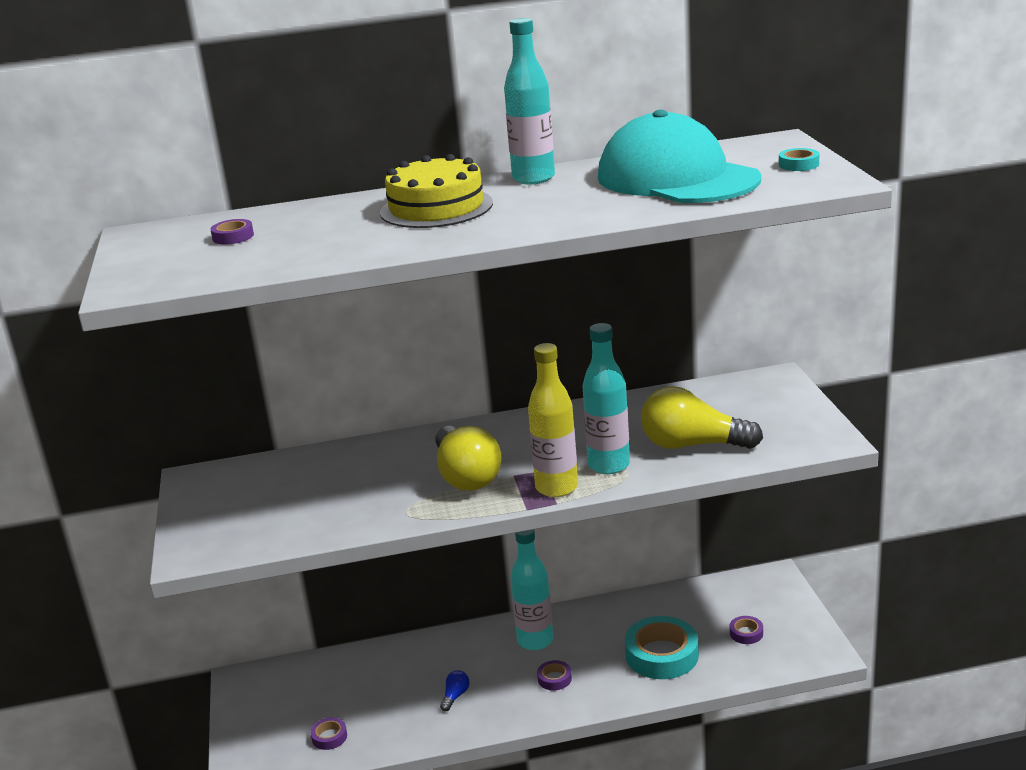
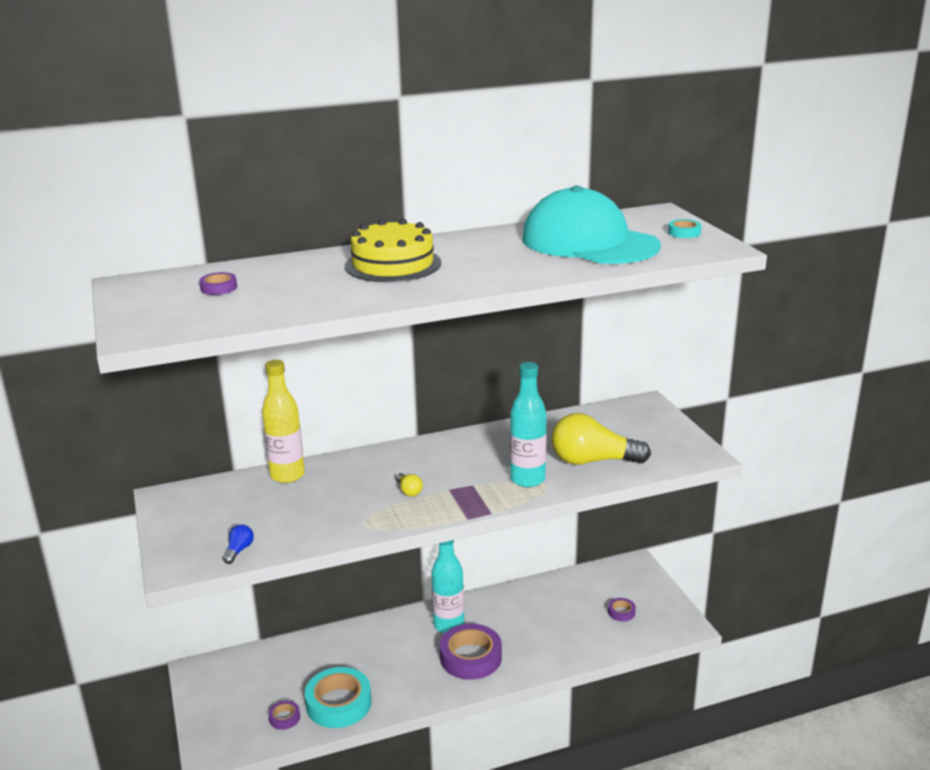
camera: 10 degrees left, 0 degrees up
yellow light bulb [435,426,501,491] -> yellow light bulb [396,473,423,496], size x0.41
blue light bulb [440,670,470,711] -> blue light bulb moved to [223,524,254,564]
turquoise bottle [504,18,555,185] -> none
yellow bottle [528,343,578,497] -> yellow bottle moved to [262,360,305,483]
purple tape [537,660,572,690] -> purple tape [440,624,502,680], size x2.16
turquoise tape [625,616,699,679] -> turquoise tape moved to [305,667,372,728]

